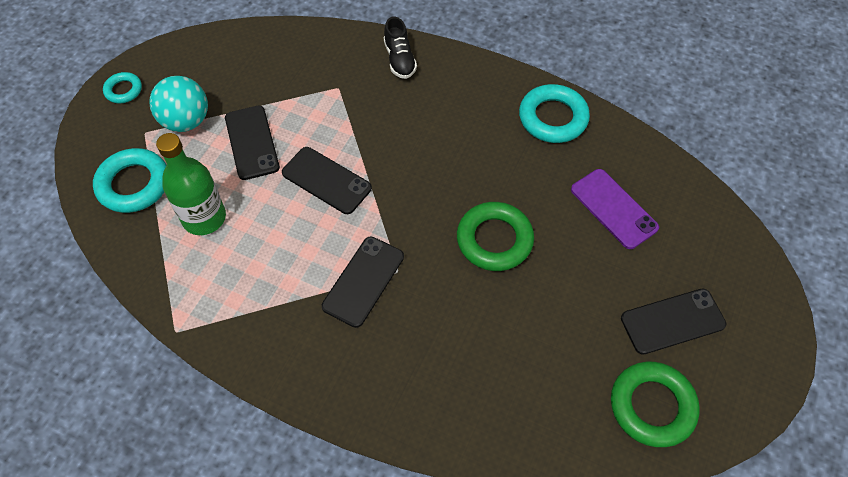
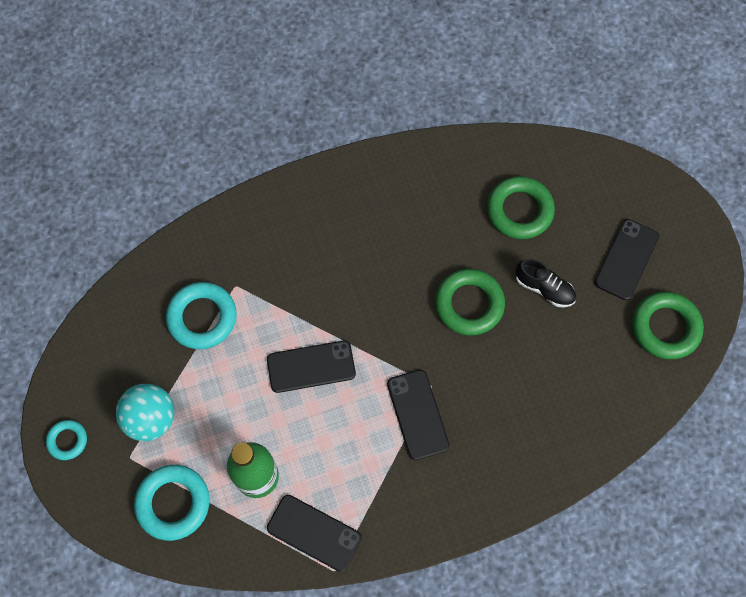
camera: 45 degrees left, 10 degrees up
black phone [225,106,280,180] -> black phone moved to [267,495,362,572]
black shoe [384,17,417,79] -> black shoe moved to [516,259,576,307]
turquoise ring [519,84,590,143] -> turquoise ring moved to [166,282,237,349]
purple phone [571,169,659,249] -> green ring [487,176,555,239]

